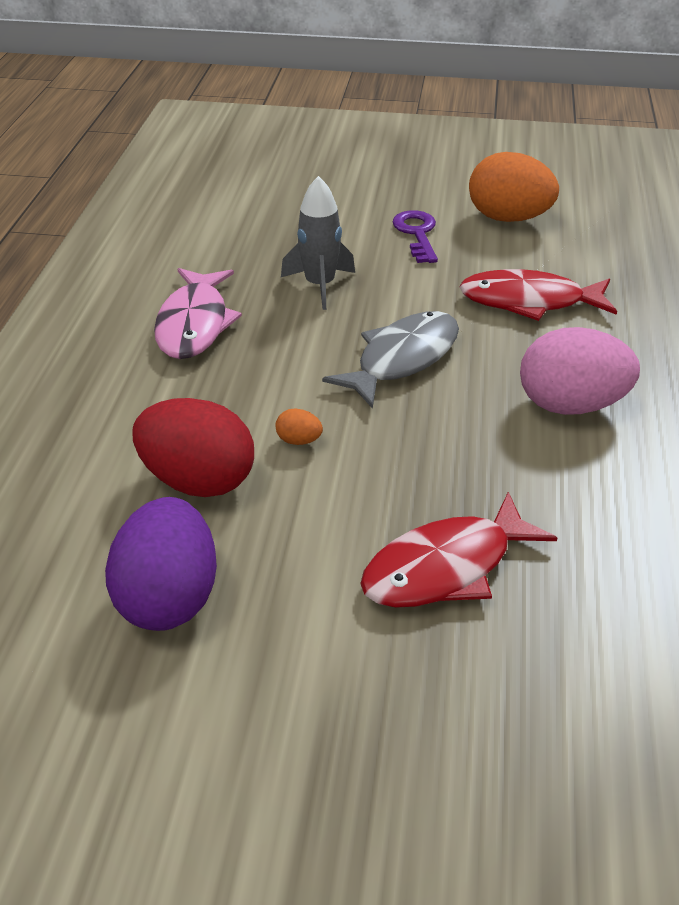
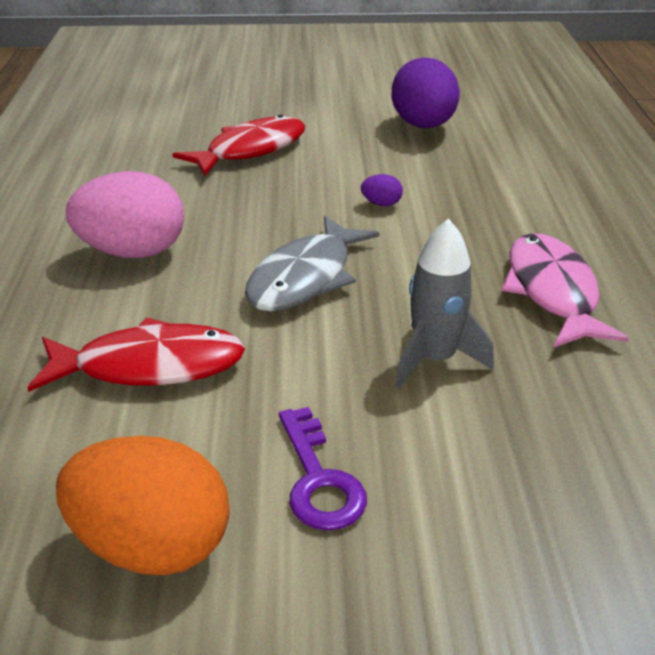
camera: 170 degrees right, 5 degrees down
red egg [133,398,254,497] -> none
orange egg [275,409,323,445] -> purple egg [361,174,403,206]

